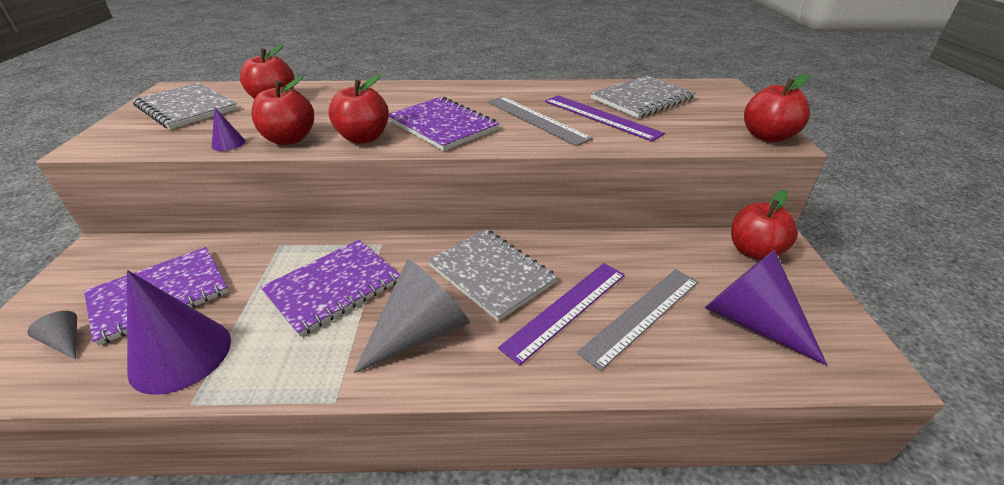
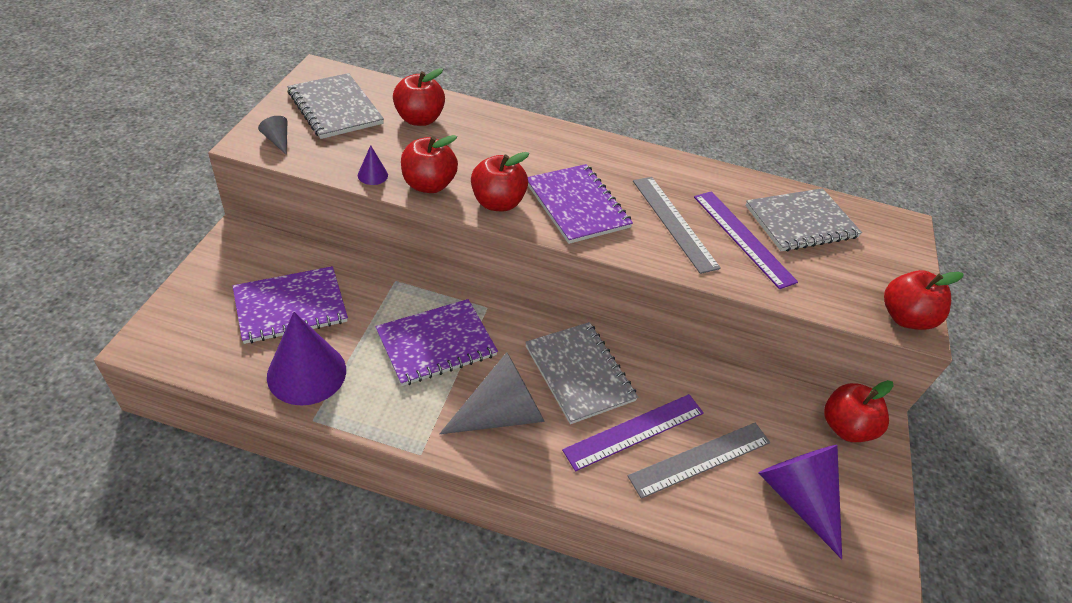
camera: 10 degrees right, 10 degrees up
grey cone [27,311,77,360] -> grey cone moved to [258,116,287,155]

